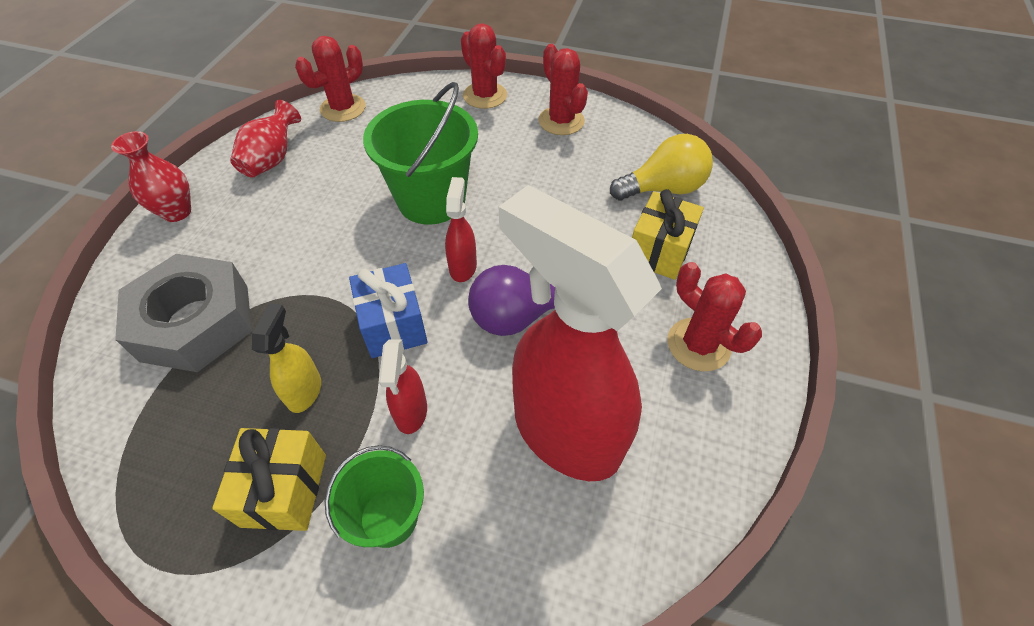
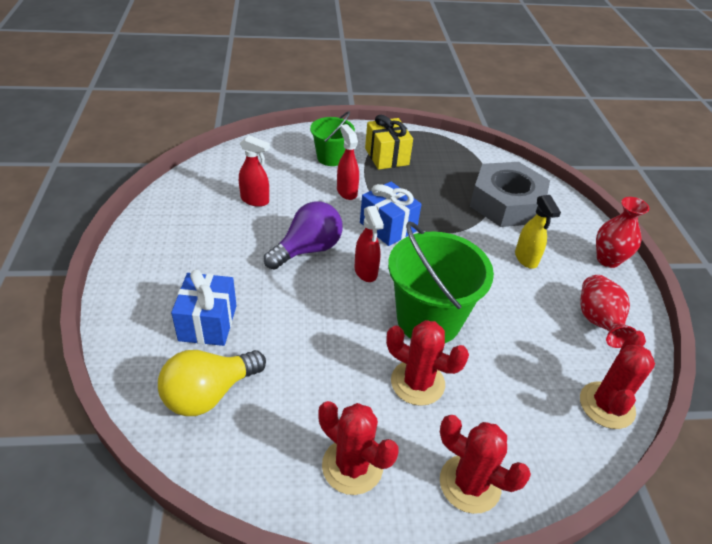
camera: 155 degrees right, 10 degrees down
yellow spray bottle [252,303,321,413] -> yellow spray bottle moved to [515,195,561,268]
red spray bottle [499,185,662,481] -> red spray bottle [239,135,270,207], size x0.42
yellow gift [632,189,704,280] -> blue gift [171,269,237,346]
red cactus [667,262,762,371] -> red cactus moved to [386,320,469,406]

